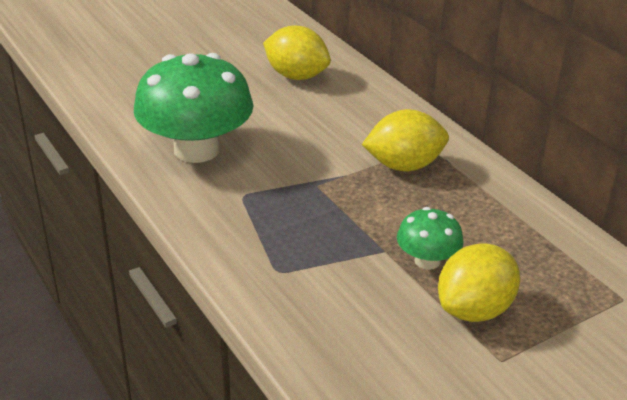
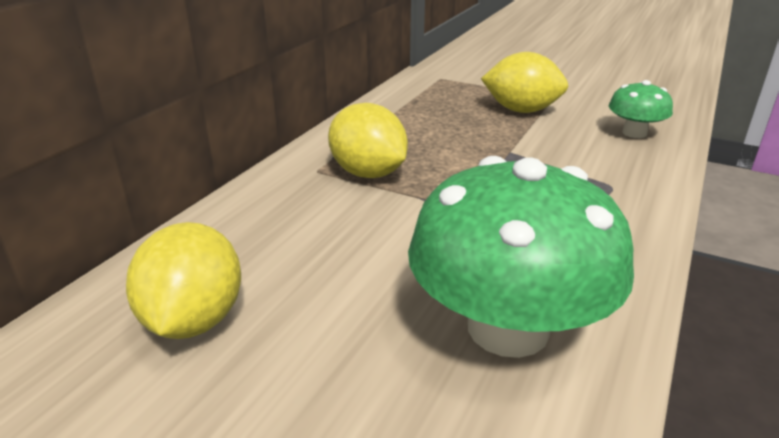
camera: 120 degrees left, 5 degrees down
green mushroom [397,207,464,270] -> green mushroom moved to [609,80,673,138]

